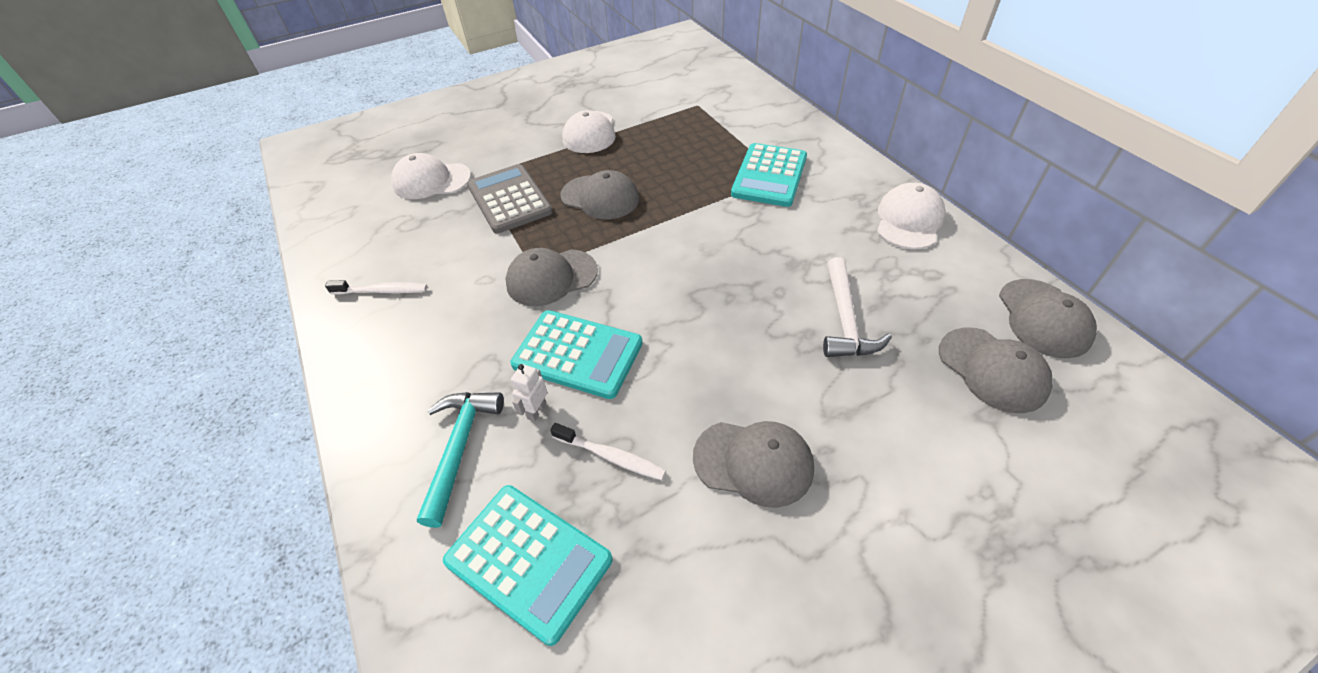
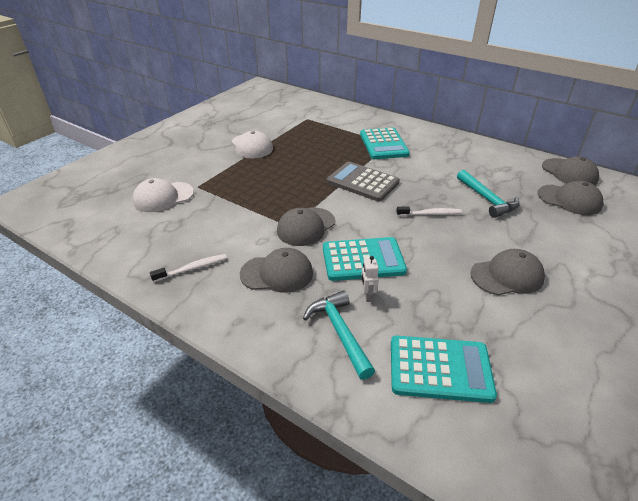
camera: 30 degrees left, 10 degrees down
grey calculator [467,164,553,233] -> grey calculator moved to [327,162,400,202]
white toothbrush [550,423,666,480] -> white toothbrush moved to [396,206,462,216]
grey cap [560,170,639,219] -> grey cap moved to [240,248,313,293]
white hammer [823,257,892,357] -> turquoise hammer [457,170,520,218]
white cap [877,183,946,249] -> none

